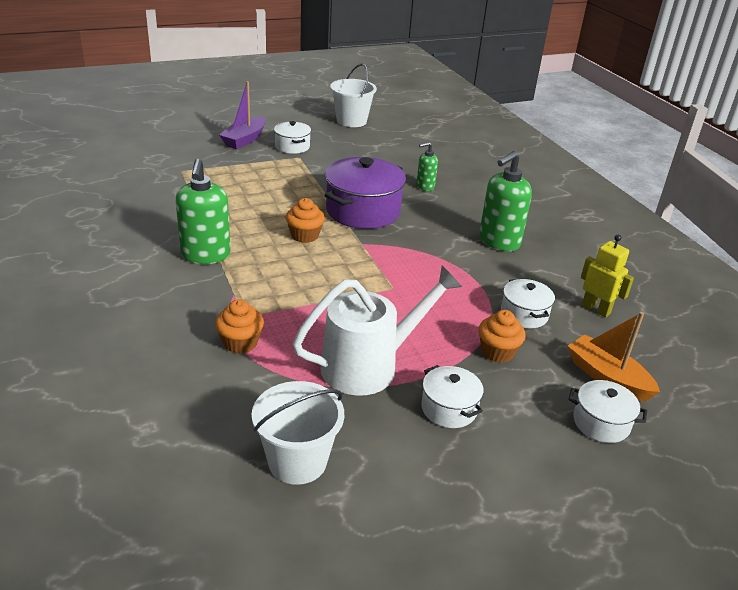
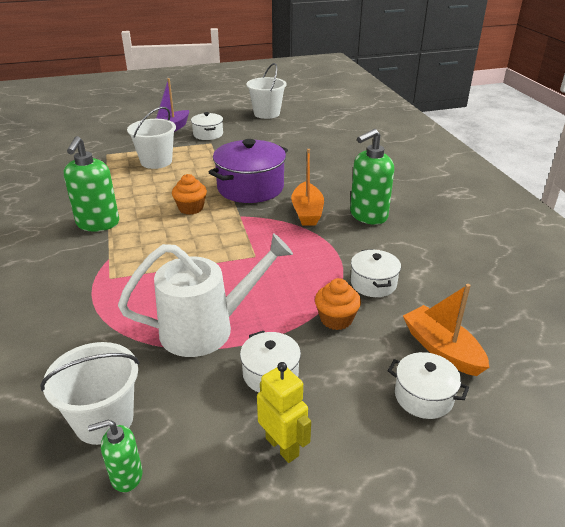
camera: 10 degrees right, 0 degrees up
orange cupcake [215,299,264,354] -> none
green soap dispenser [416,142,438,191] -> green soap dispenser moved to [88,420,143,492]
yellow robot [581,235,634,318] -> yellow robot moved to [257,362,311,463]
none -> white bucket [127,107,176,169]
none -> orange boat [291,149,324,226]

